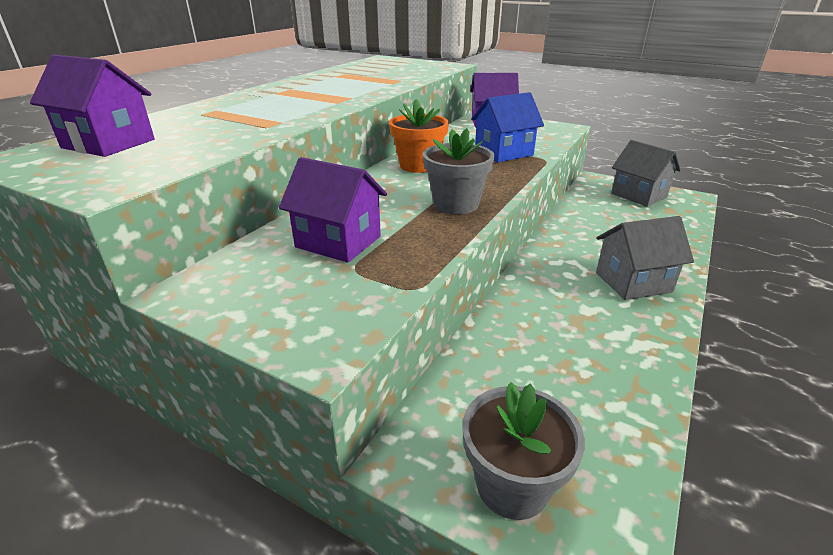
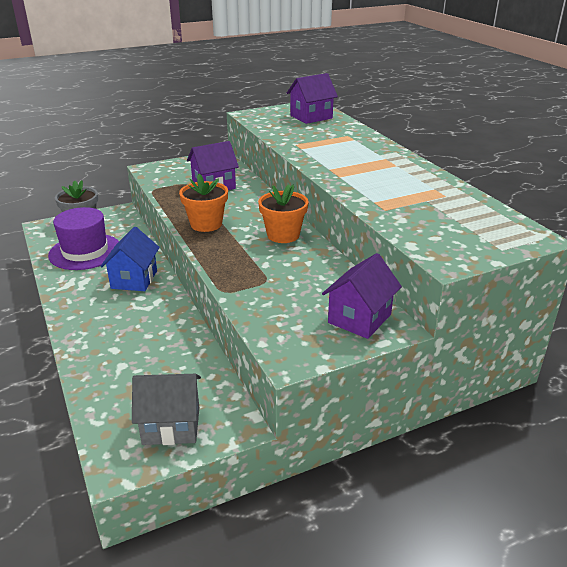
camera: 125 degrees right, 0 degrees up
grey flower pot [423,128,495,214] -> orange flower pot [179,174,228,232]
blue house [471,92,544,162] -> blue house moved to [100,227,160,291]
grey house [596,216,694,300] -> none
none -> purple hat [48,207,119,270]

